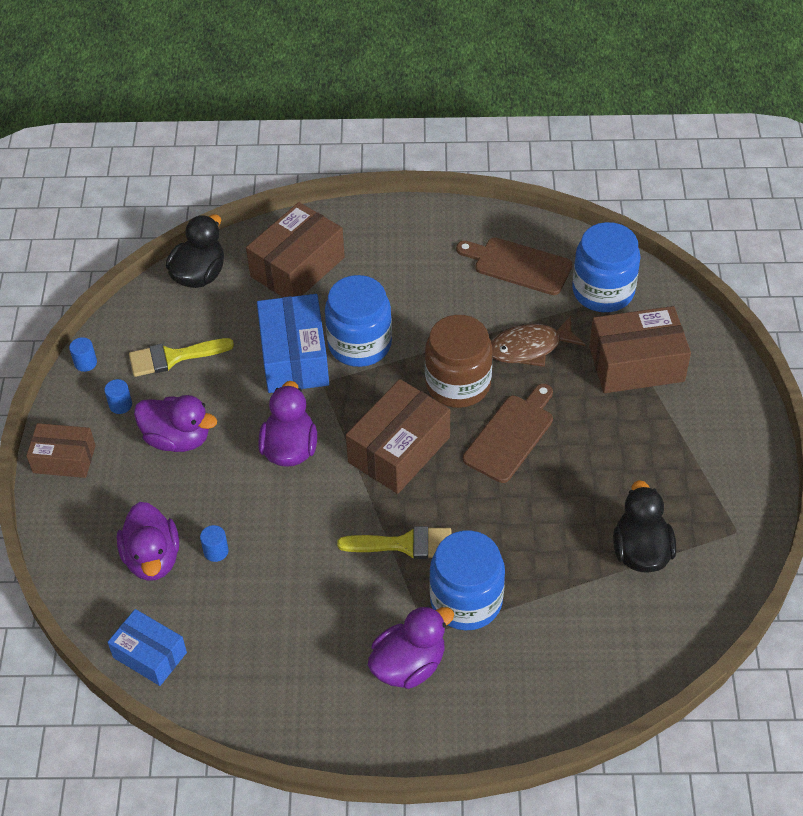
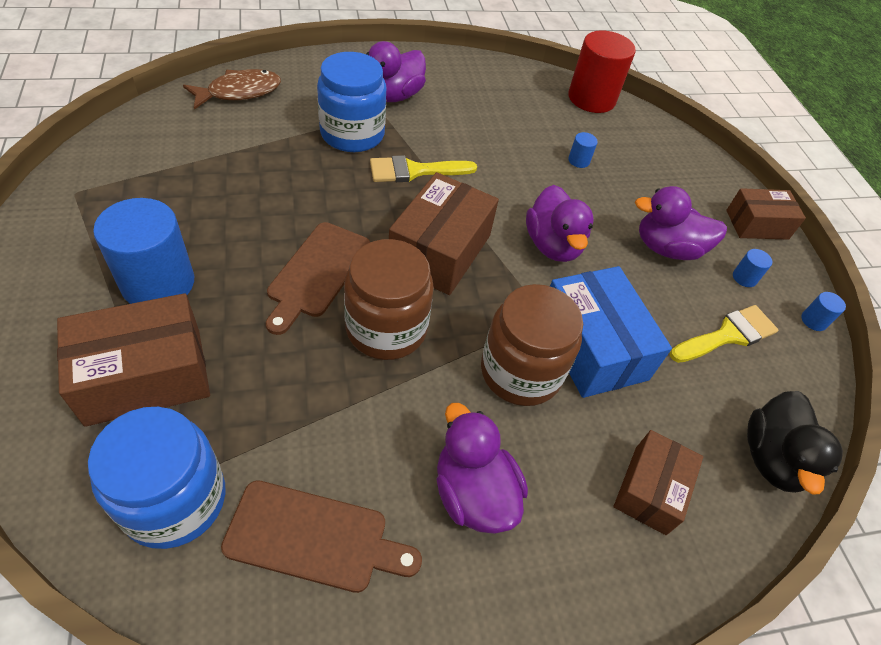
camera: 160 degrees right, 0 degrees up
blue box [108,609,187,686] -> red cylinder [568,30,636,113]
purple duck [117,502,179,581] -> purple duck moved to [437,403,528,534]
brown box [246,202,345,297] -> brown box [614,430,703,535], size x0.63
blue jar [325,275,392,367] -> brown jar [481,284,583,406]
brown fish [491,316,585,367] -> brown fish moved to [183,69,281,110]
black duck [613,480,676,573] -> none
none -> blue cylinder [93,198,194,304]

